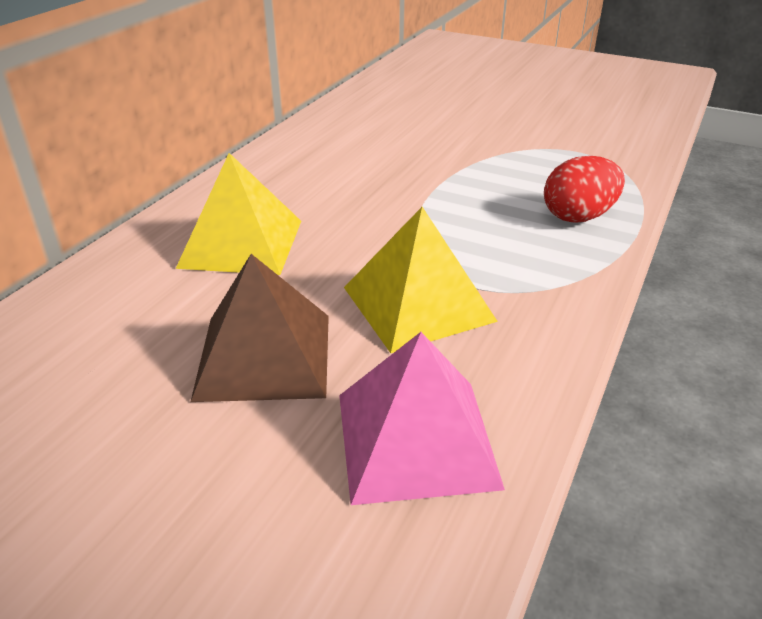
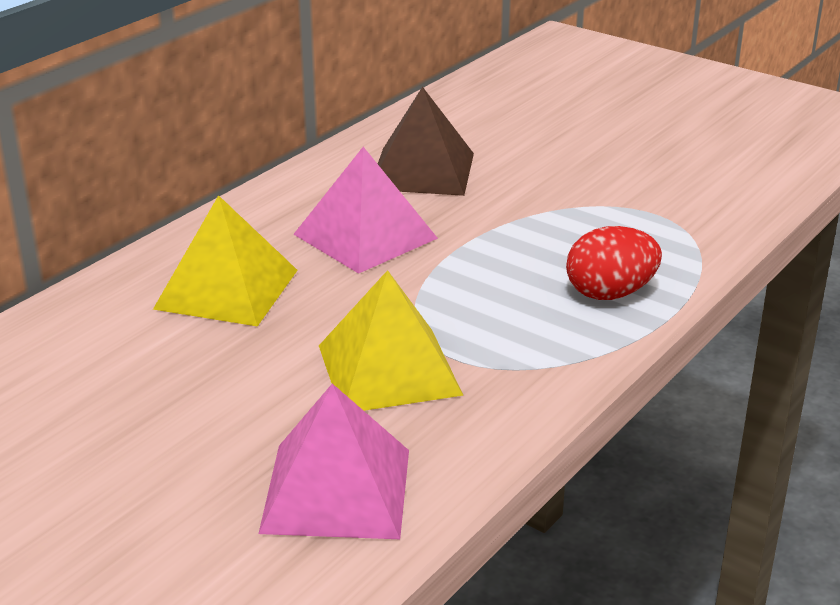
camera: 10 degrees right, 5 degrees down
brown pyramid [190,254,329,402] -> brown pyramid moved to [378,87,474,196]
none -> pink pyramid [293,147,438,274]

